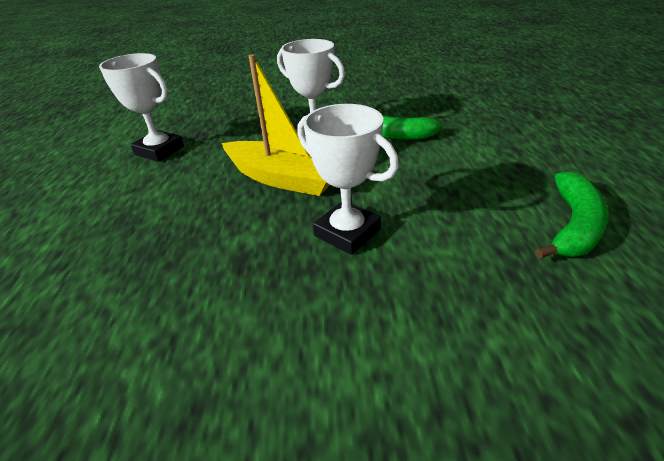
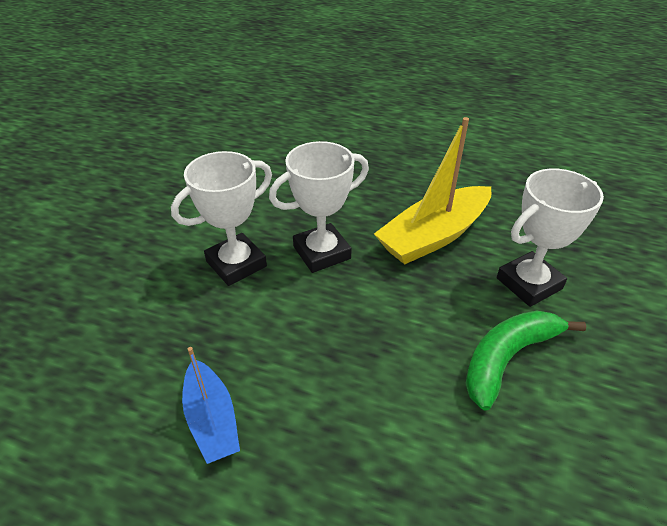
camera: 110 degrees right, 5 degrees up
white trophy [99,53,184,162] -> white trophy moved to [171,151,272,286]
green banana [535,172,609,259] -> blue boat [182,347,240,464]

